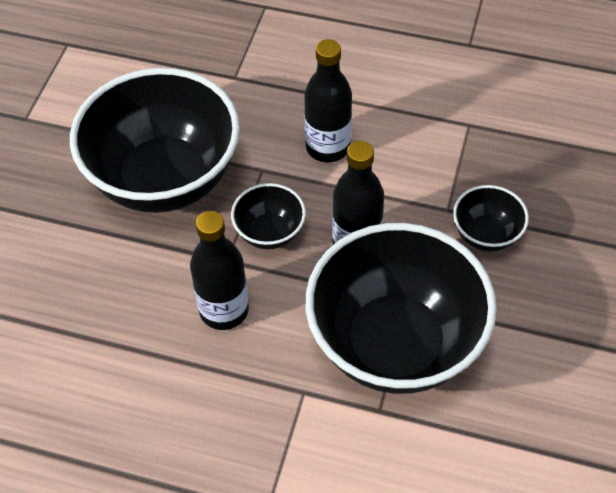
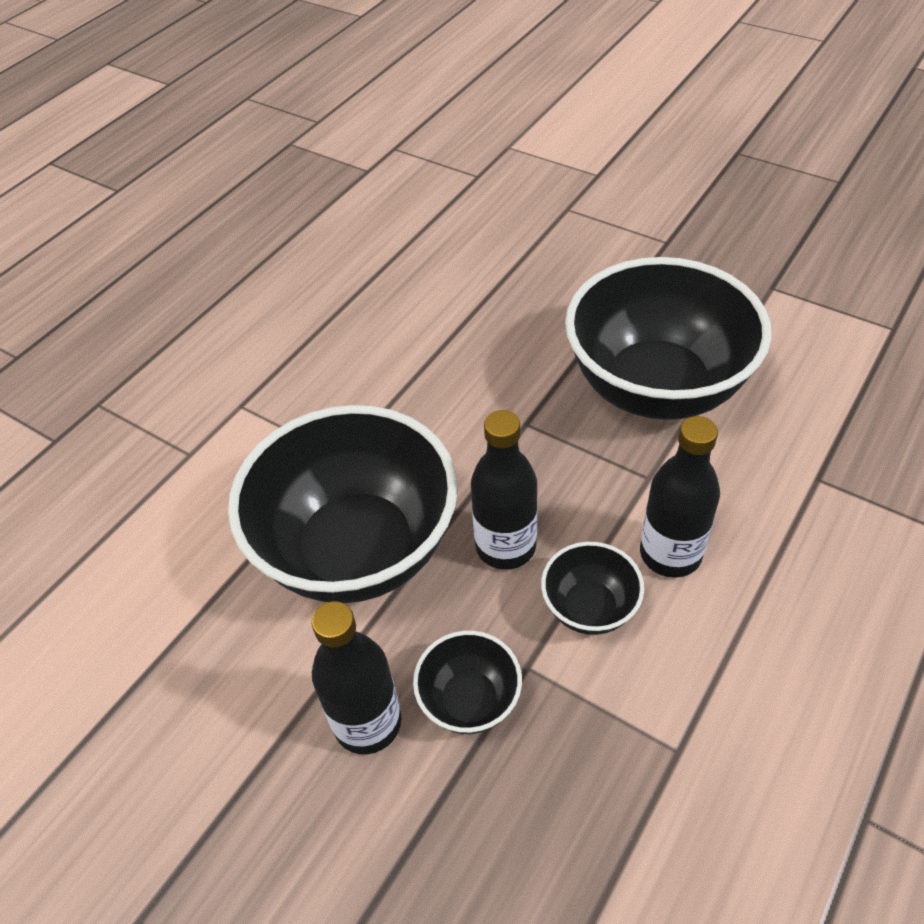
camera: 110 degrees right, 5 degrees down
black bottle [190,211,249,330] -> black bottle moved to [312,601,401,754]
black bowl [231,183,306,249] -> black bowl moved to [541,542,644,635]

